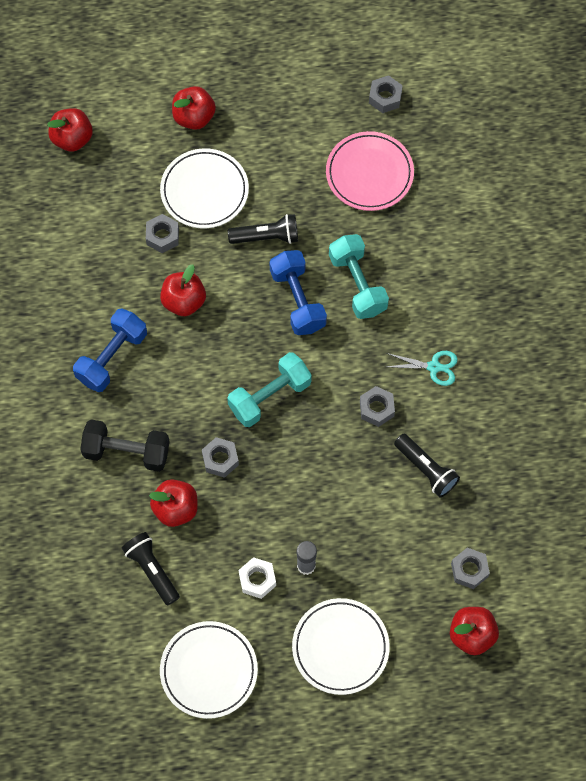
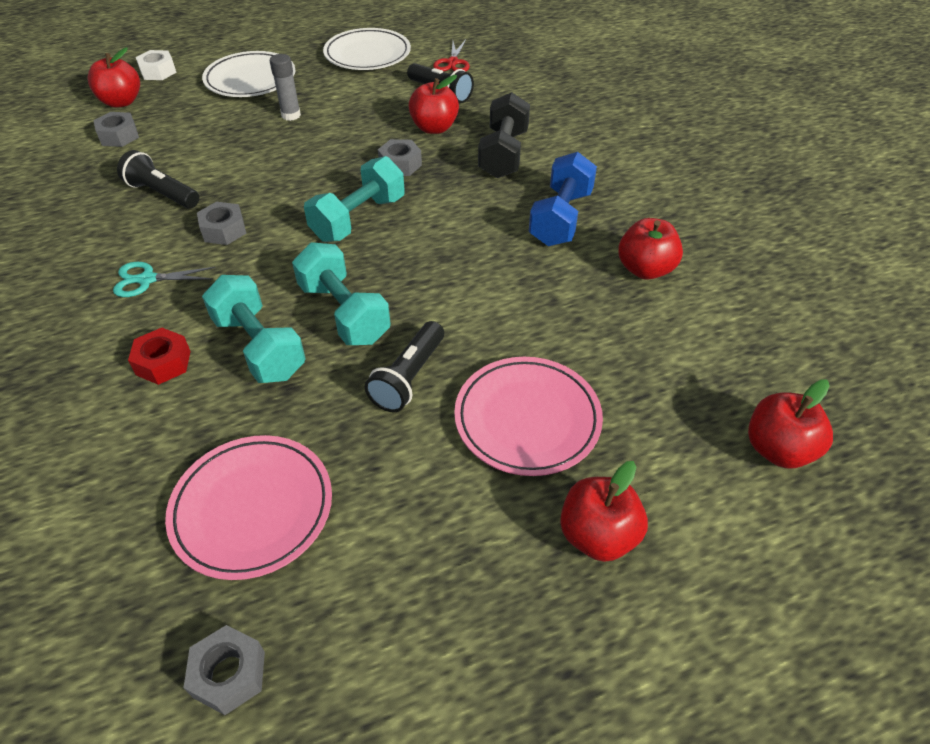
camera: 165 degrees right, 20 degrees down
black dumbbell [80,419,170,472] -> black dumbbell turned 75 degrees counterclockwise [478,92,530,178]
grey nut [146,214,179,253] -> none
white plate [160,148,249,228] -> pink plate [454,357,603,476]
red apple [160,264,206,316] -> red apple moved to [618,218,683,280]
black flashlight [228,214,298,244] -> black flashlight turned 45 degrees counterclockwise [365,321,444,412]
white nut [239,557,276,599] -> white nut moved to [136,50,176,80]
blue dumbbell [270,250,327,335] -> turquoise dumbbell [292,242,391,345]
none -> red nut [128,328,191,385]
none -> red scissors [433,40,470,71]

